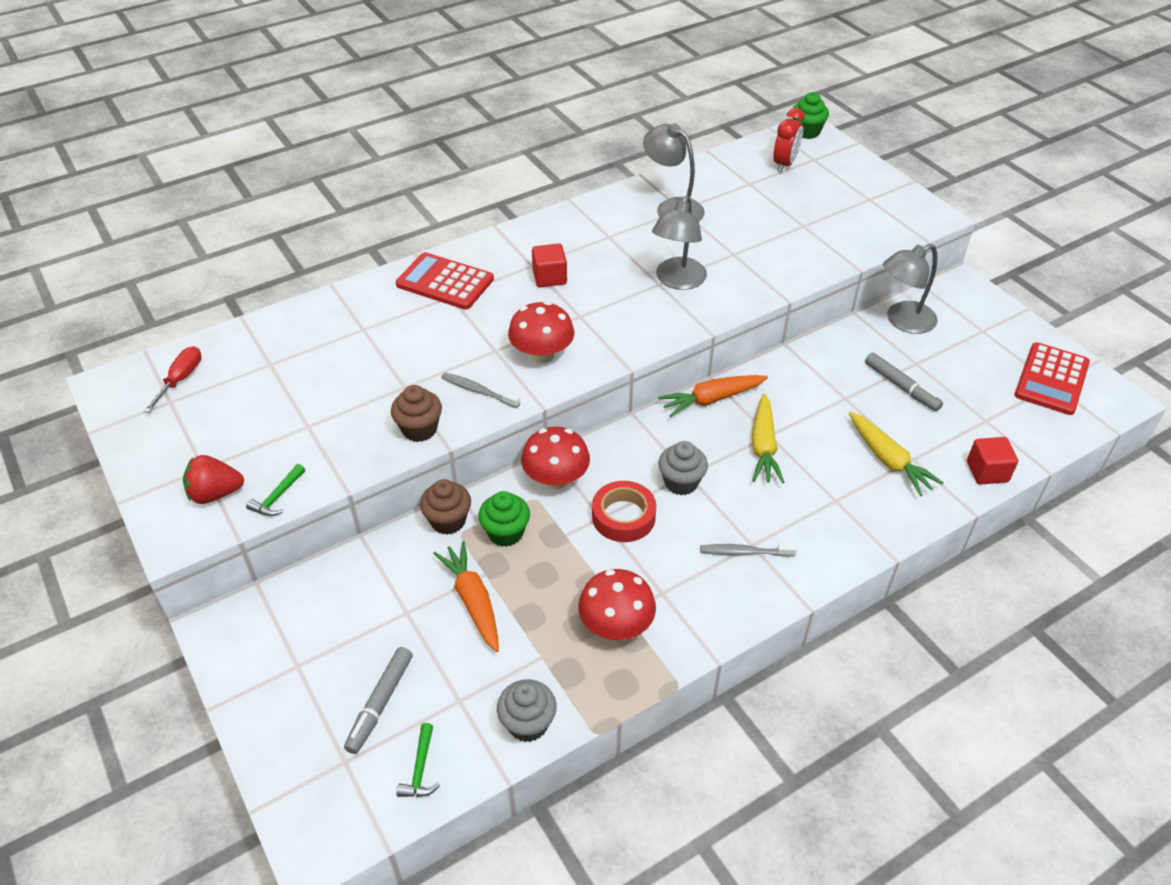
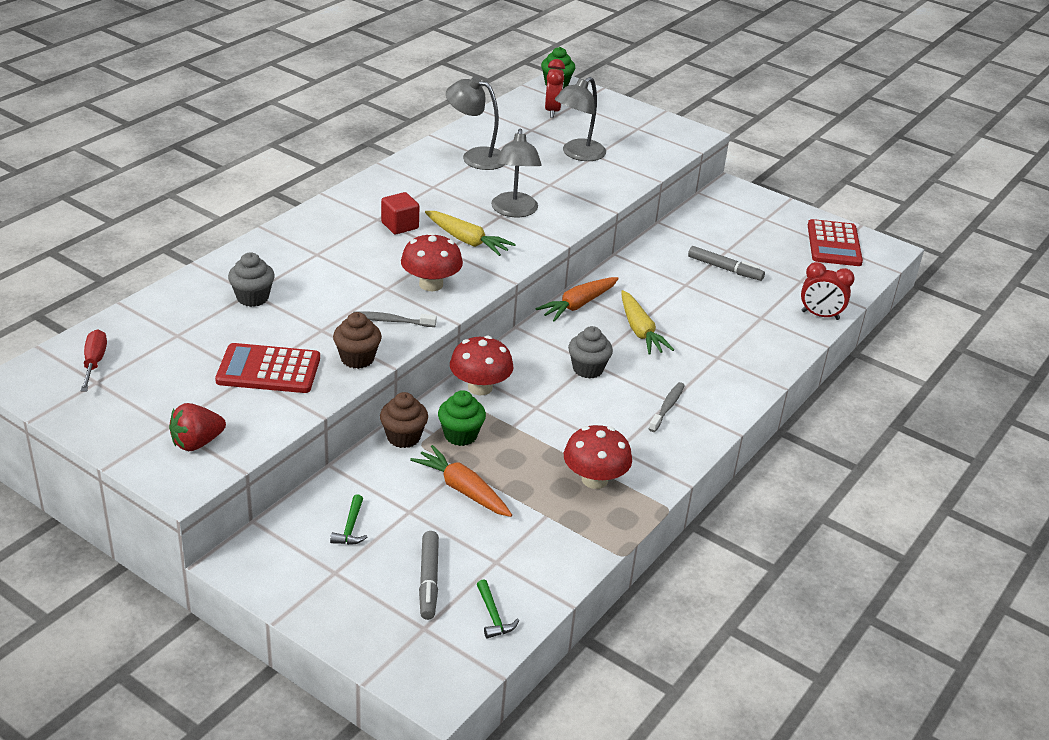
camera: 25 degrees left, 10 degrees down
green hammer [246,464,305,516] -> green hammer moved to [330,494,367,545]
red calculator [396,252,494,310] -> red calculator moved to [215,343,320,393]
grey cupcake [497,679,557,742] -> grey cupcake moved to [228,253,275,307]
red tape [592,481,656,542] -> none
grey toothbrush [700,543,797,557] -> grey toothbrush turned 135 degrees clockwise [649,382,685,432]
yellow carrot [849,412,944,496] -> yellow carrot moved to [425,211,516,256]
grey lamp [883,244,938,334] -> grey lamp moved to [554,77,606,161]
red cube [967,437,1018,485] -> red clock [801,262,855,320]

